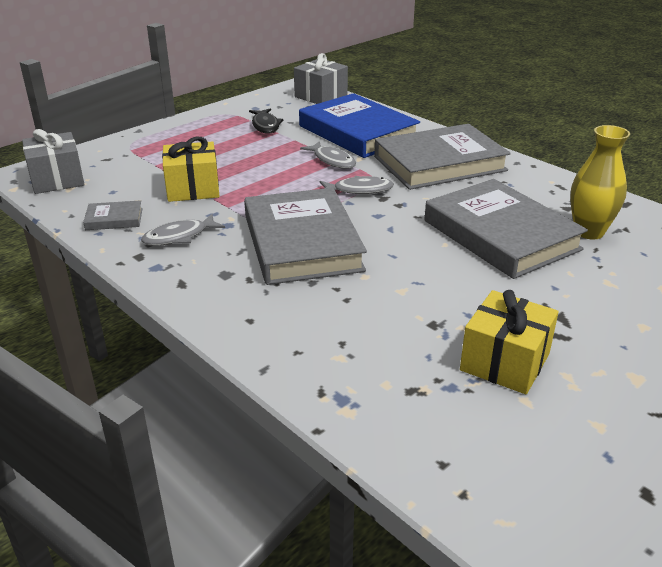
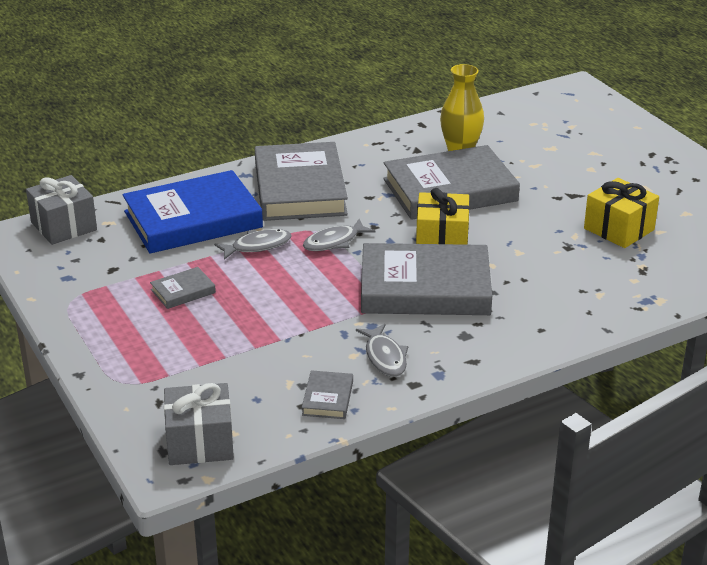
camera: 75 degrees left, 0 degrees up
yellow gift [162,136,220,202] -> yellow gift moved to [416,188,470,245]
black fish [249,108,283,134] -> none
grey fish [319,176,394,194] -> grey fish turned 135 degrees counterclockwise [303,219,375,251]
none -> grey book [150,267,216,309]

